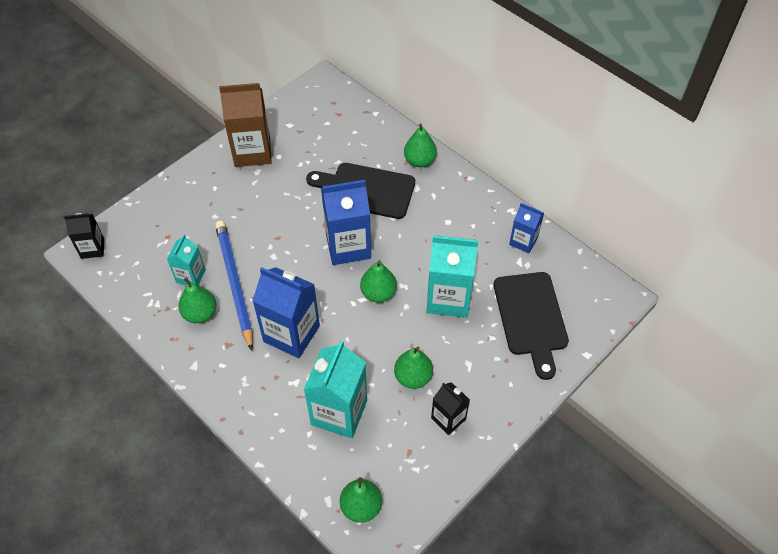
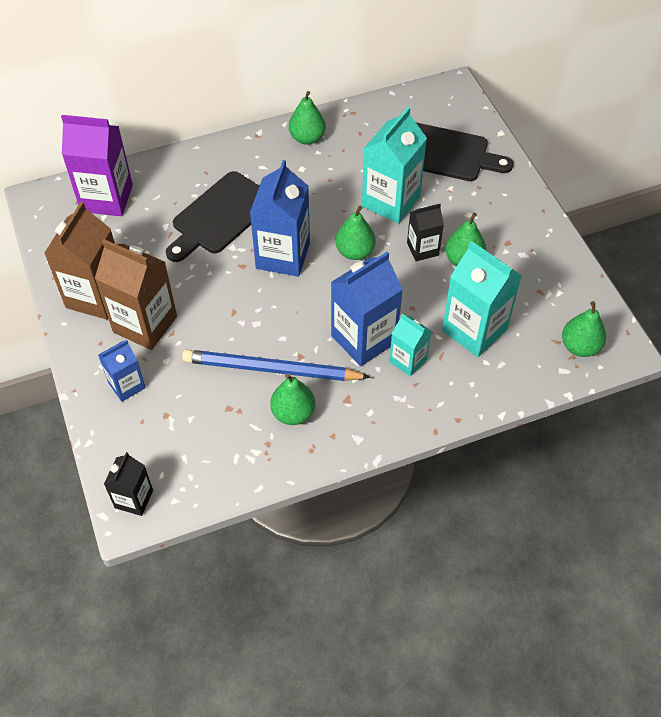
camera: 65 degrees left, 0 degrees up
turquoise carton [167,234,206,285] -> turquoise carton moved to [389,314,431,377]
green pear [404,124,437,167] -> green pear moved to [289,91,326,145]
black carton [431,382,470,435] -> black carton moved to [407,204,444,261]
blue carton [509,203,544,253] -> blue carton moved to [98,340,146,402]
none -> purple carton [61,115,133,216]
none -> brown carton [95,239,177,350]

